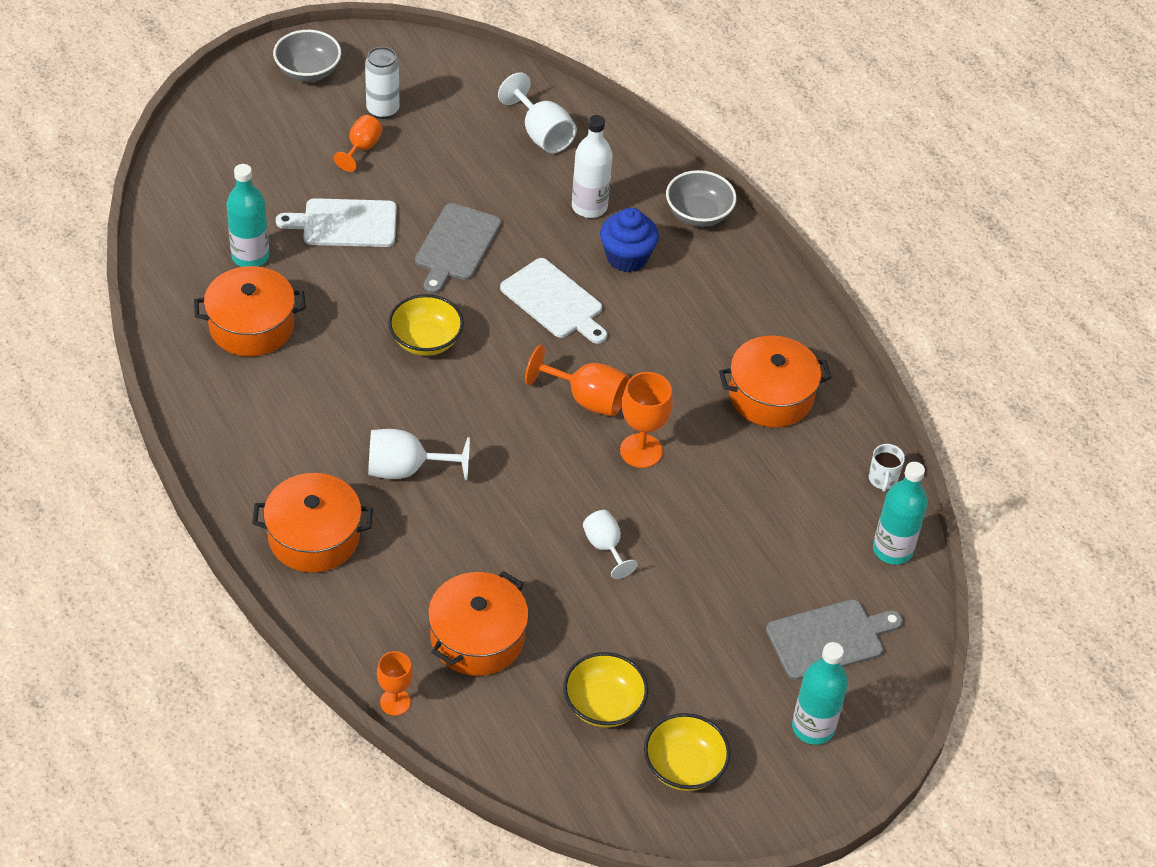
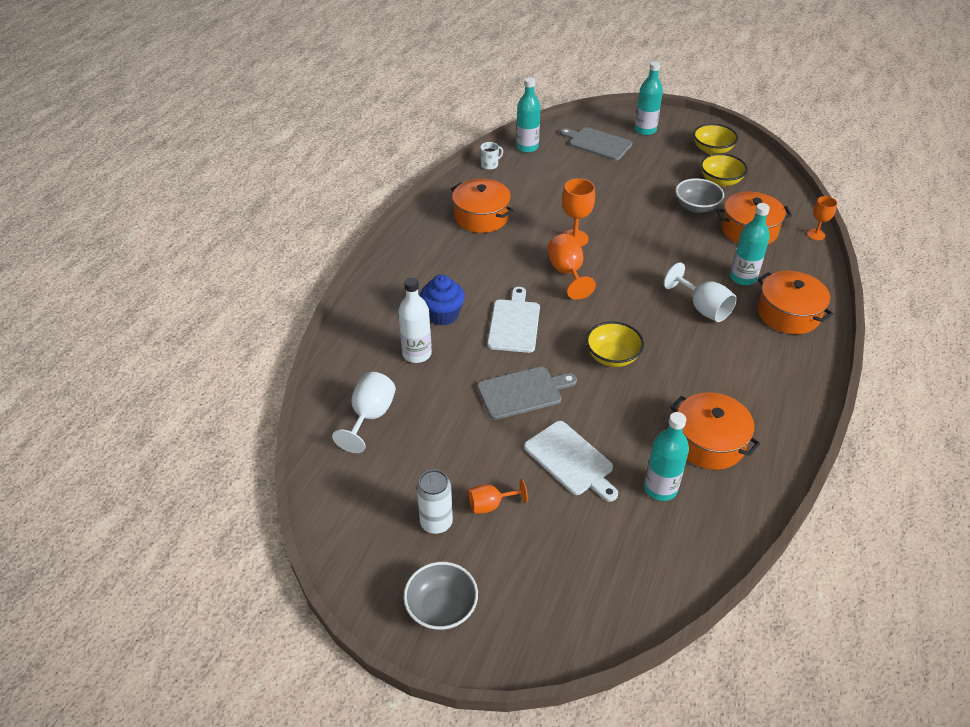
camera: 125 degrees left, 5 degrees down
white goblet [583,510,638,579] -> none
grey bowl [666,170,737,227] -> grey bowl moved to [675,178,724,213]
none -> turquoise bottle [730,203,770,285]

